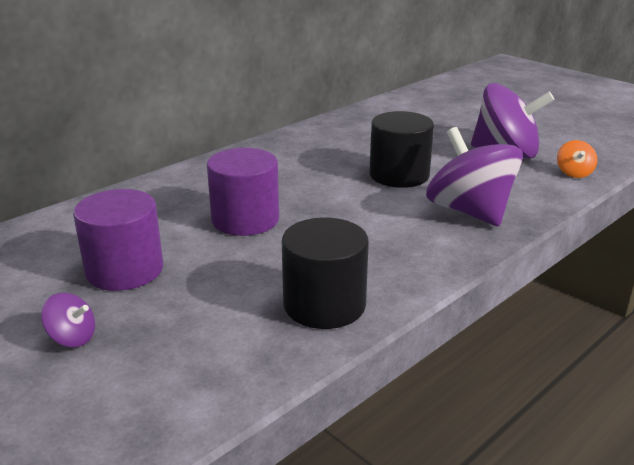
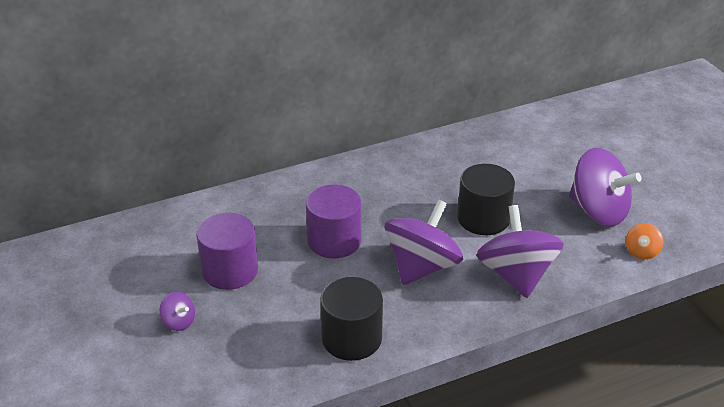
camera: 20 degrees right, 10 degrees up
none -> purple spinning top [385,200,463,285]

